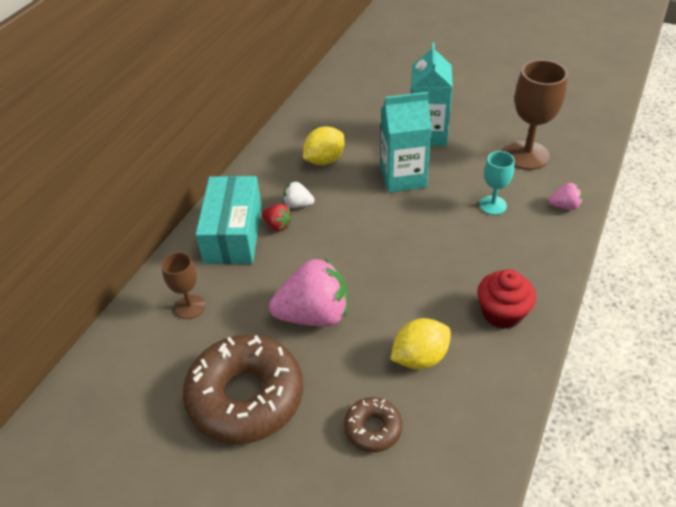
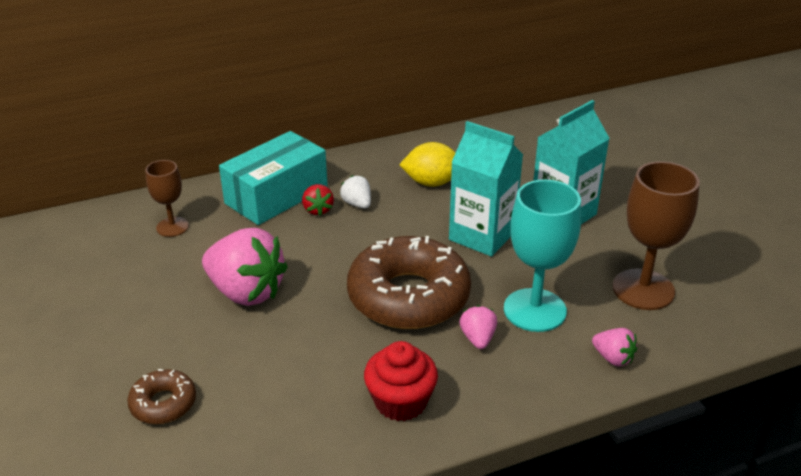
camera: 40 degrees right, 10 degrees down
brown donut [183,334,303,444] -> brown donut moved to [347,236,471,329]
yellow lemon [390,318,451,369] -> none
turquoise goblet [479,151,515,215] -> turquoise goblet [504,180,581,332], size x1.74
none -> pink strawberry [459,305,497,349]

